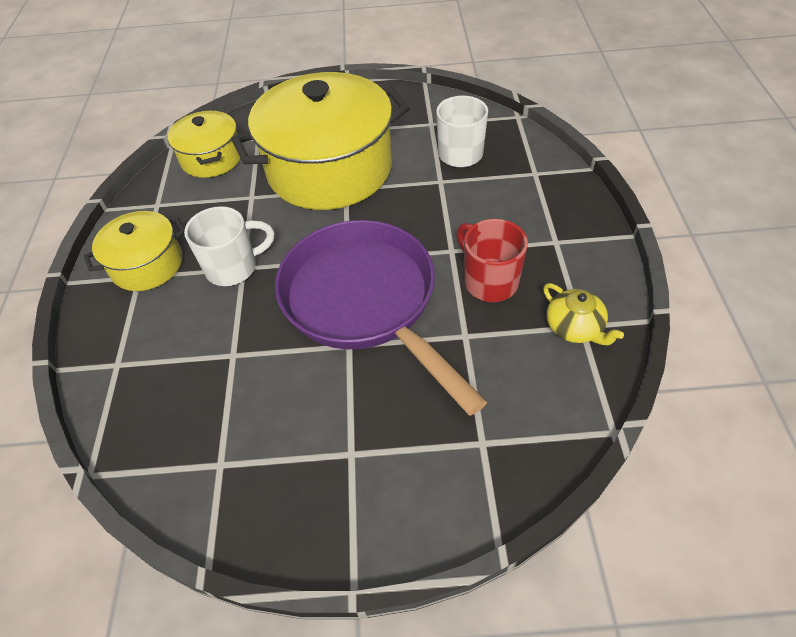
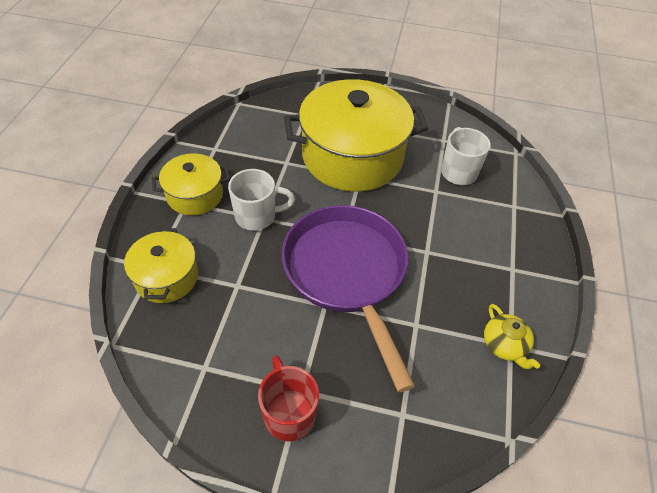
camera: 10 degrees right, 0 degrees up
yellow pot [168,110,241,178] -> yellow pot moved to [124,228,198,303]
red mug [457,219,528,302] -> red mug moved to [258,355,319,441]

